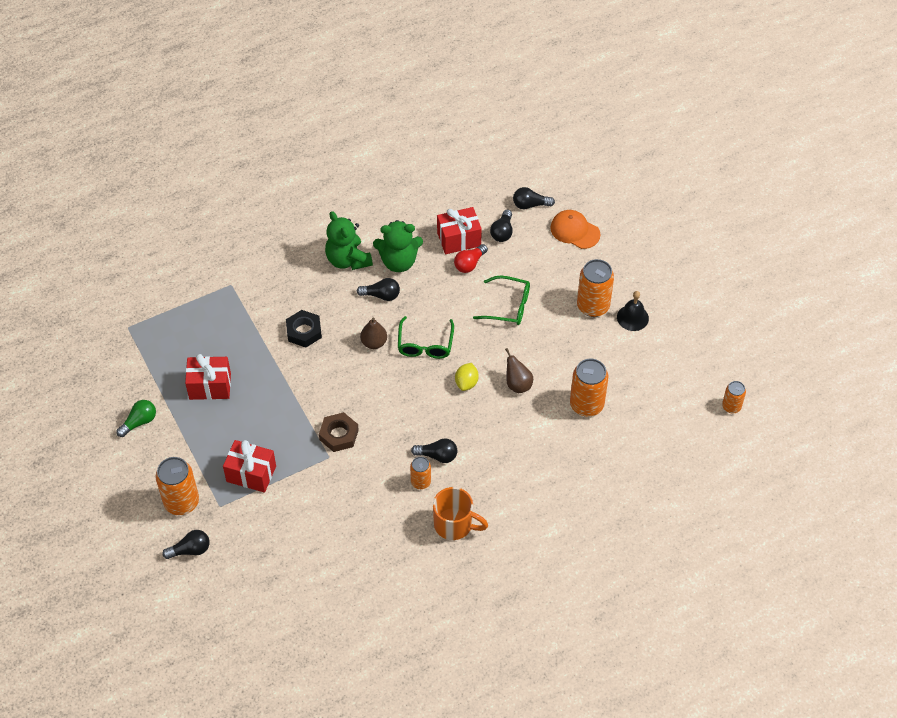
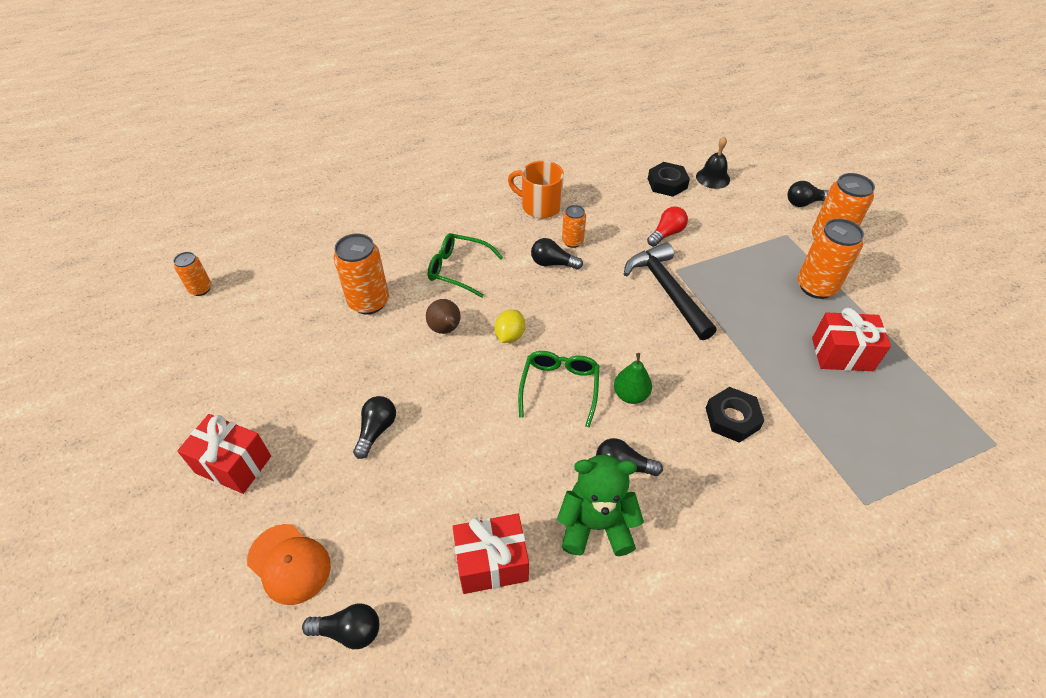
camera: 175 degrees left, 5 degrees down
green light bulb [116,400,156,437] -> none
red gift [223,440,276,493] -> red gift moved to [177,414,271,494]
brown nut [319,412,359,452] -> black hammer [624,242,717,340]
green teddy bear [325,211,373,270] -> none
brown pear [360,318,387,349] -> green pear [614,353,652,404]
red light bulb [454,244,488,273] -> red light bulb moved to [647,207,688,246]
green glasses [473,276,530,325] -> green glasses moved to [428,233,504,298]
black light bulb [490,210,513,242] -> black light bulb moved to [353,396,396,459]
orange can [577,259,614,317] -> orange can moved to [798,218,864,299]
black bell [617,291,649,331] -> black bell moved to [696,136,730,189]
none -> black nut [648,162,690,197]

